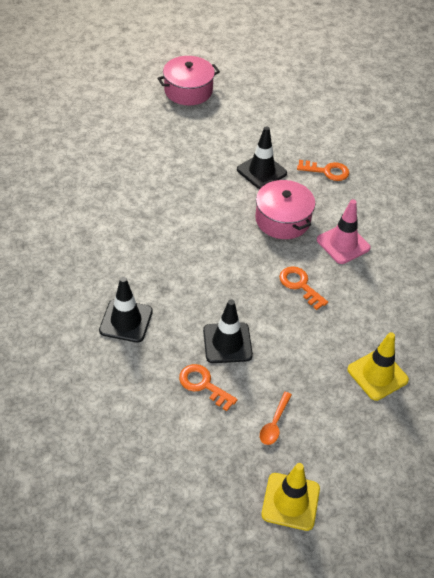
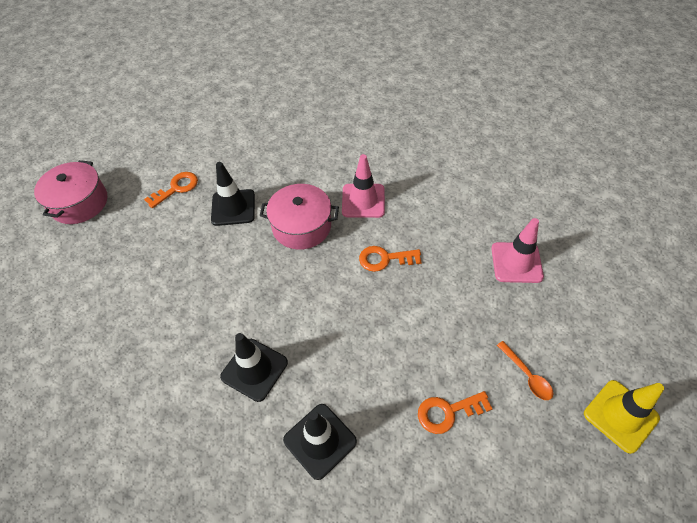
camera: 50 degrees left, 5 degrees up
black traffic cone [203,299,253,363] -> black traffic cone moved to [220,333,288,402]
orange key [297,160,349,181] -> orange key moved to [144,172,198,208]
yellow traffic cone [347,332,409,401] -> pink traffic cone [491,218,544,283]

